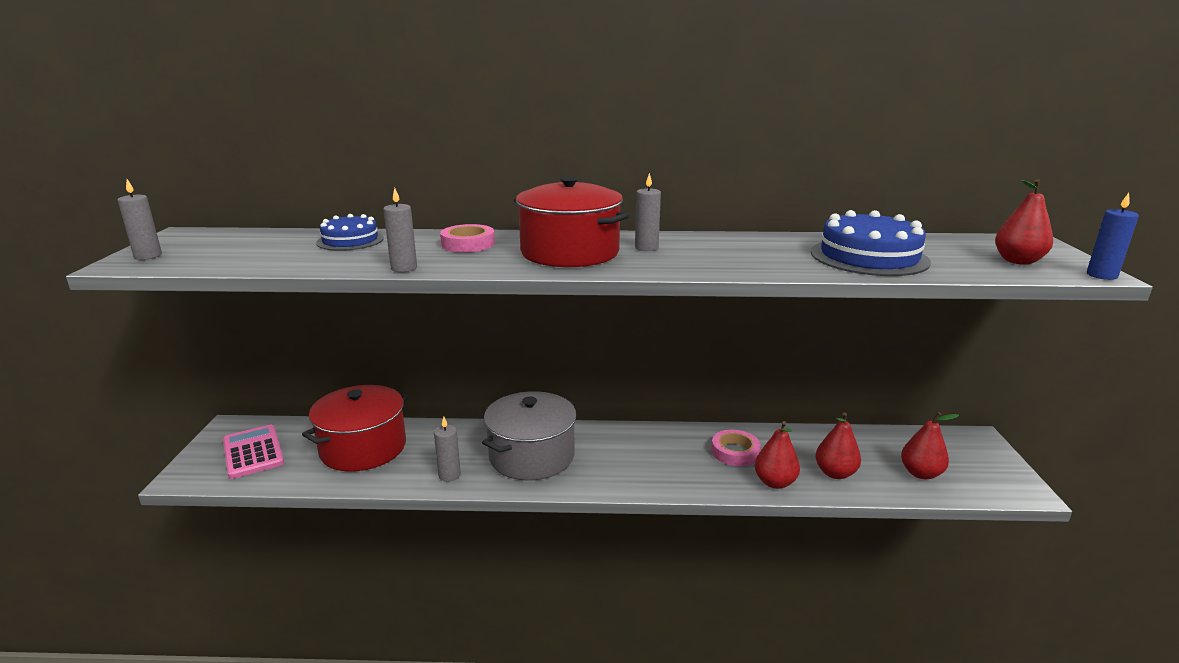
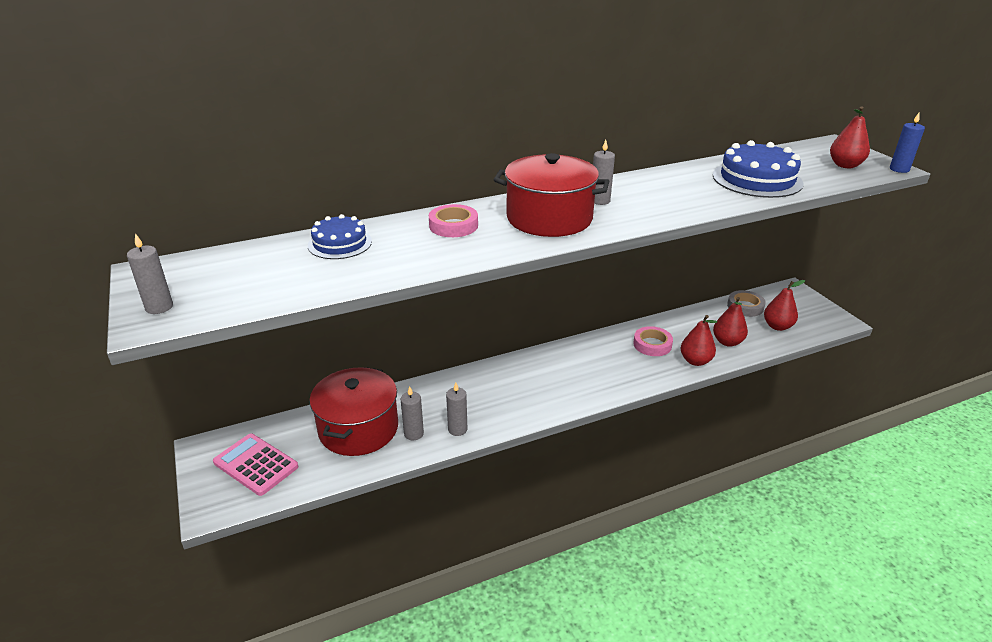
camera: 25 degrees left, 10 degrees up
grey candle [383,188,417,272] -> grey candle moved to [400,386,424,440]
grey pot [482,391,576,480] -> none
none -> grey tape [727,290,766,317]

